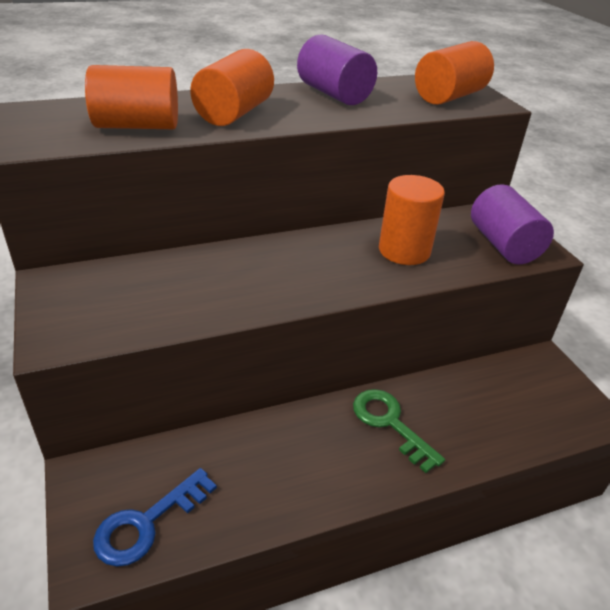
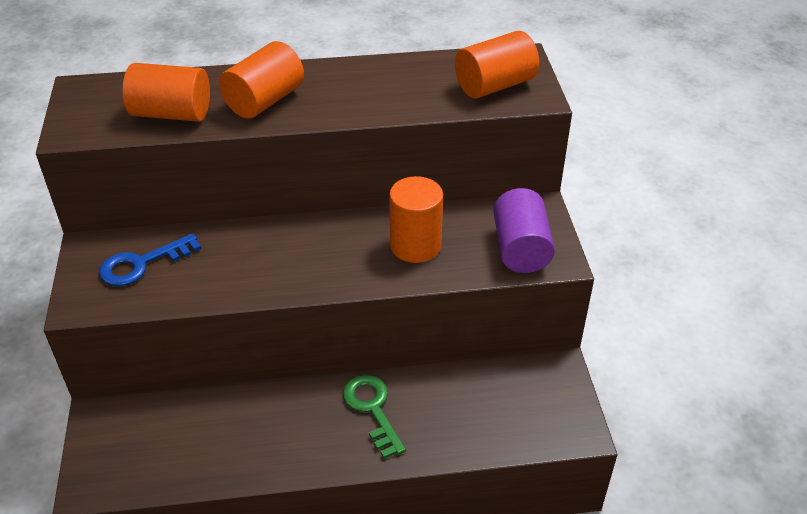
camera: 15 degrees right, 5 degrees up
blue key [93,468,217,567] -> blue key moved to [99,233,201,286]
purple cylinder [297,34,377,105] -> none

